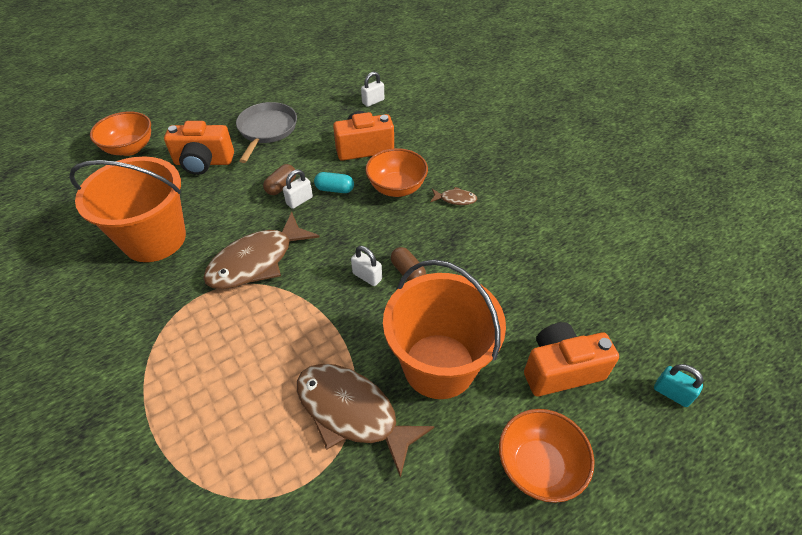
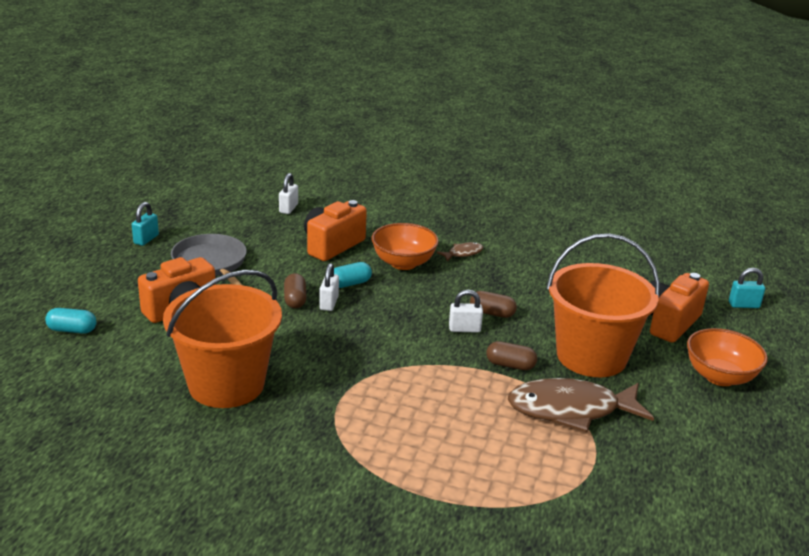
camera: 40 degrees left, 20 degrees down
orange bowl [90,111,151,156] -> turquoise capsule [45,308,97,334]
brown fish [203,212,320,289] -> none
none -> turquoise padlock [132,202,159,246]
none -> brown capsule [486,341,537,370]

